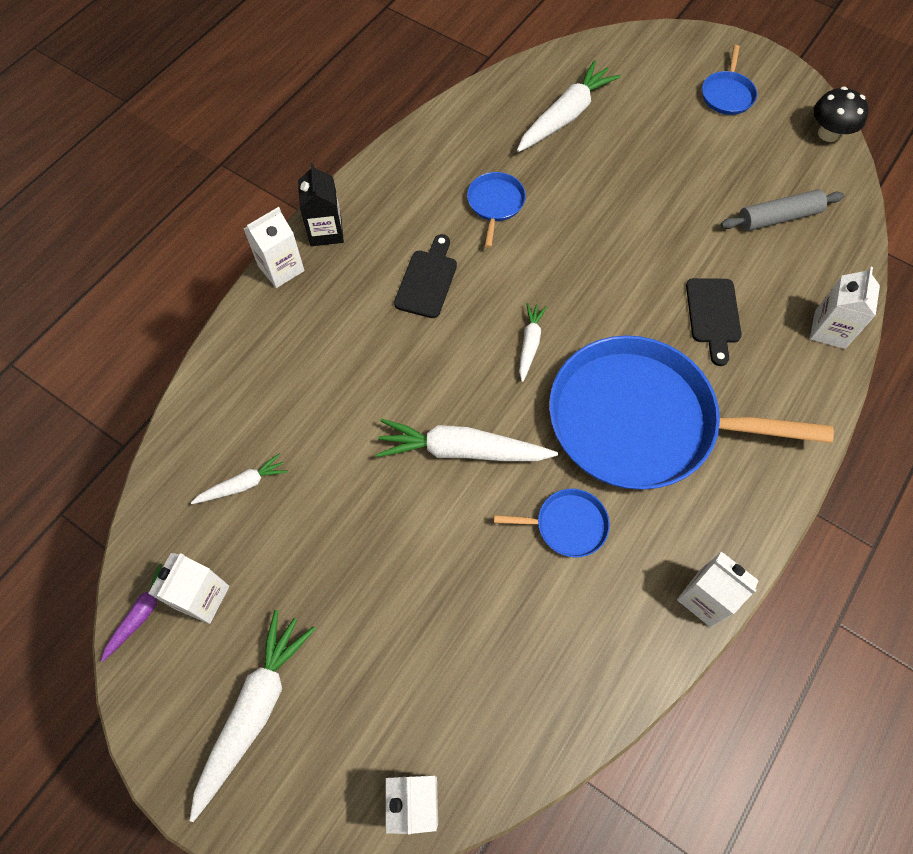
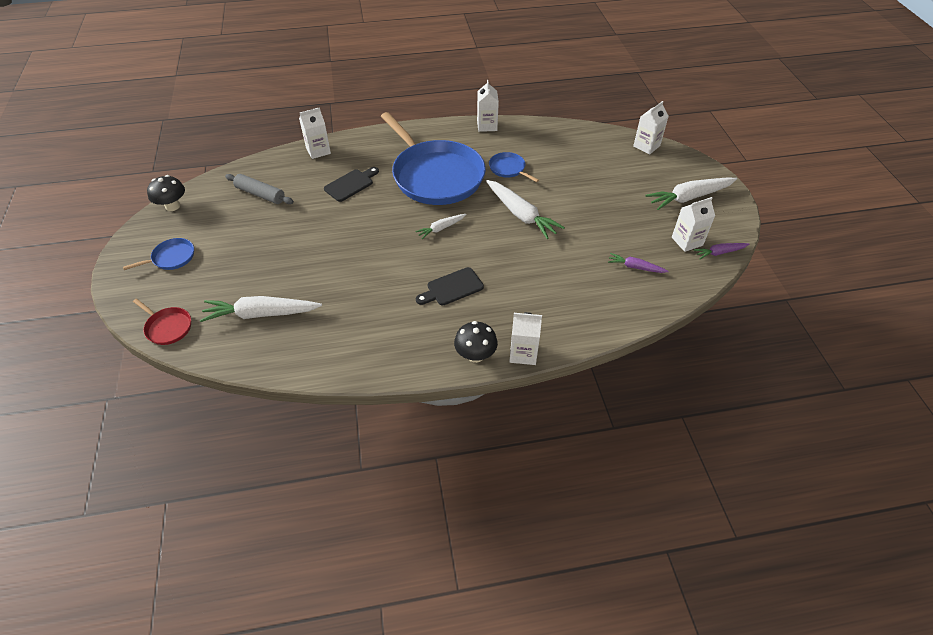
camera: 135 degrees left, 15 degrees down
white carrot [191,453,288,504] -> purple carrot [608,253,669,273]
black carton [298,163,344,246] -> black mushroom [454,321,498,363]
blue pan [467,172,526,248] -> none
none -> red pan [133,298,191,345]

